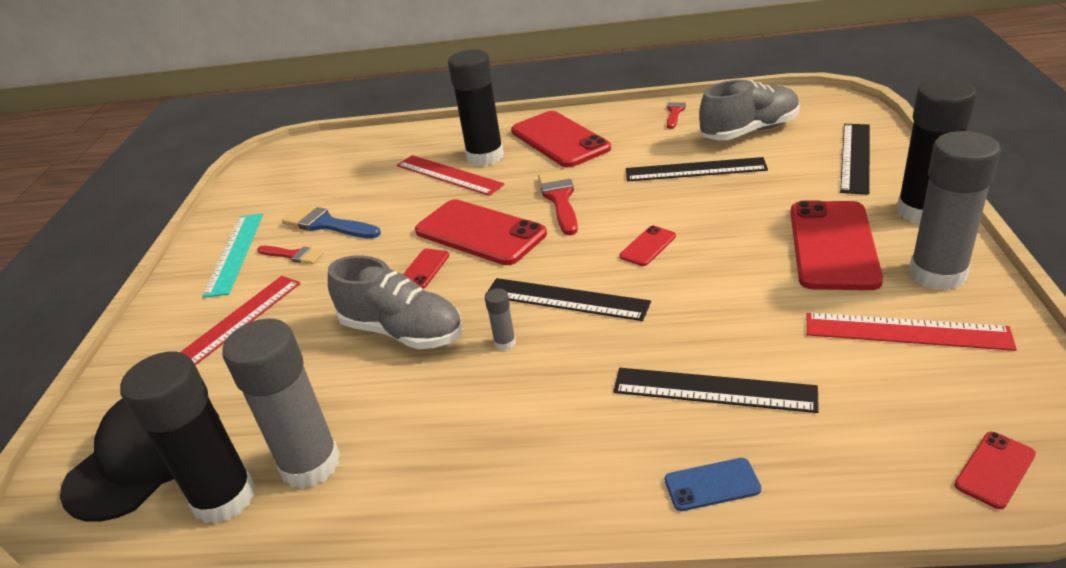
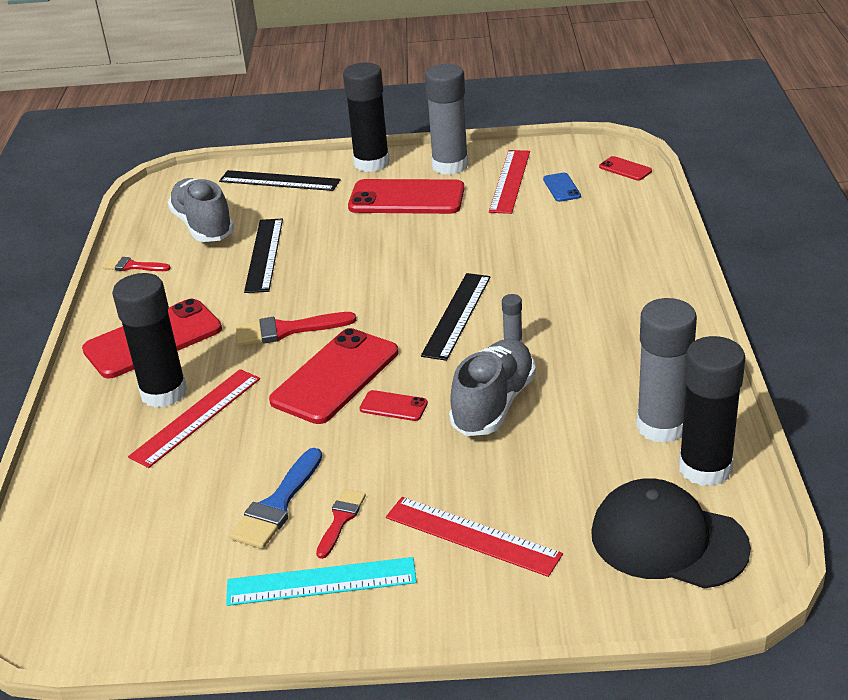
camera: 95 degrees left, 0 degrees up
black ruler [613,368,819,413] -> none
red phone [619,226,676,266] -> none
blue phone [664,458,761,511] -> blue phone moved to [543,173,581,202]

